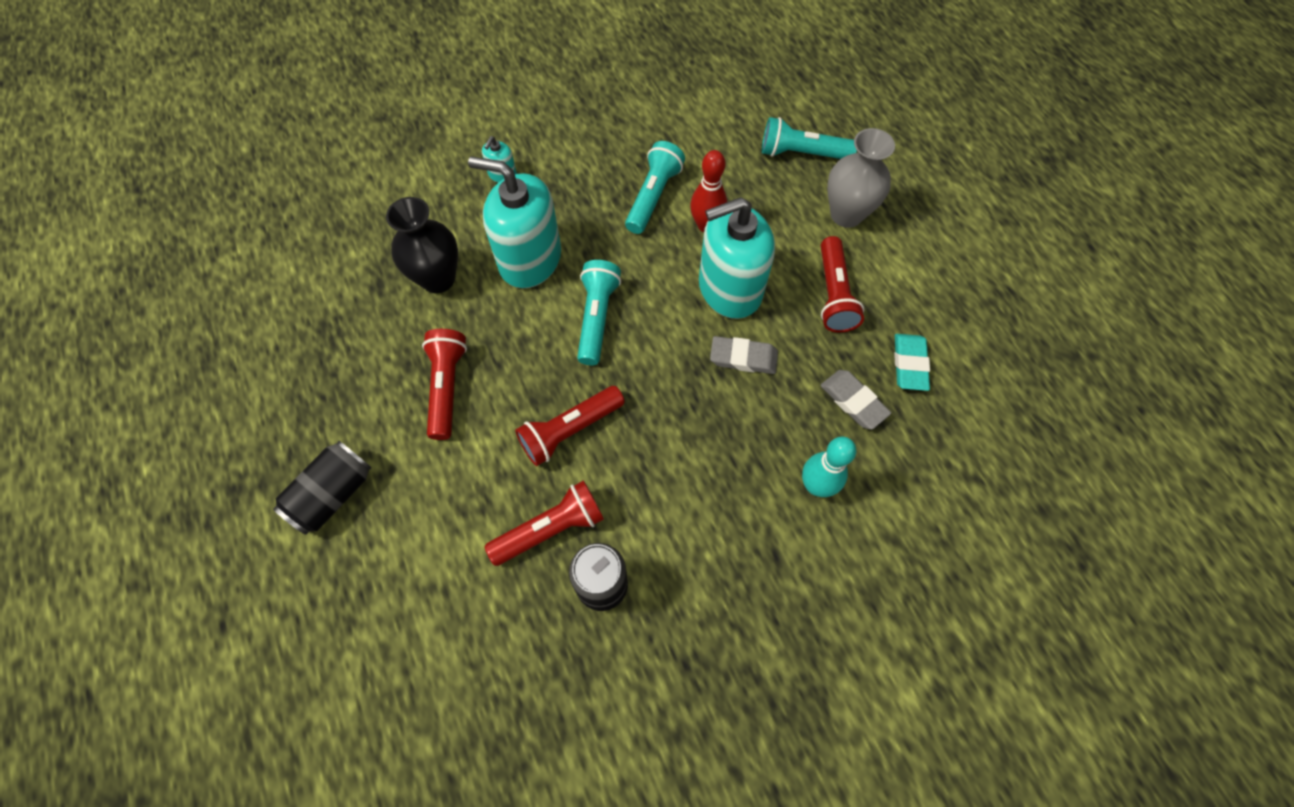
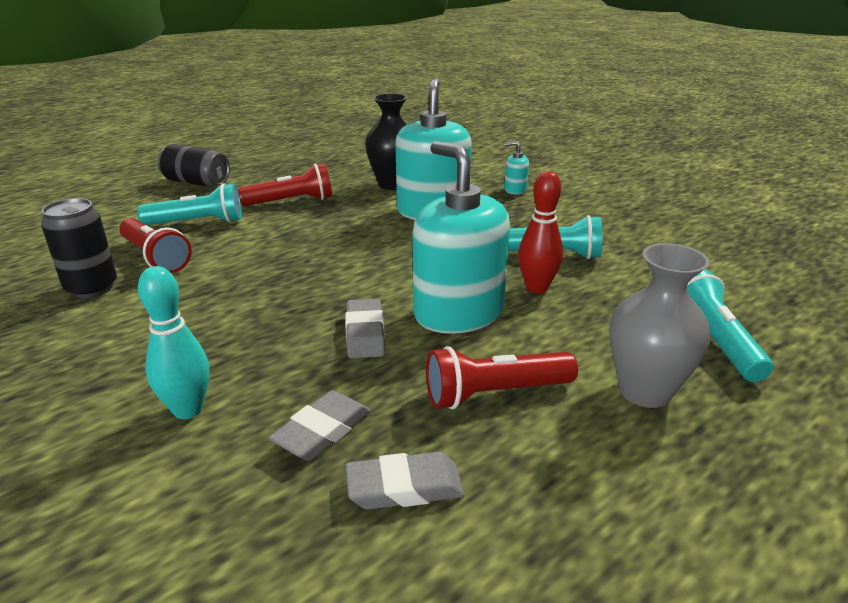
camera: 75 degrees right, 35 degrees down
red flashlight [515,386,625,466] -> none
turquoise flashlight [577,260,621,365] -> turquoise flashlight moved to [137,183,242,225]
turquoise eraser [894,334,930,391] -> grey eraser [345,452,464,510]

